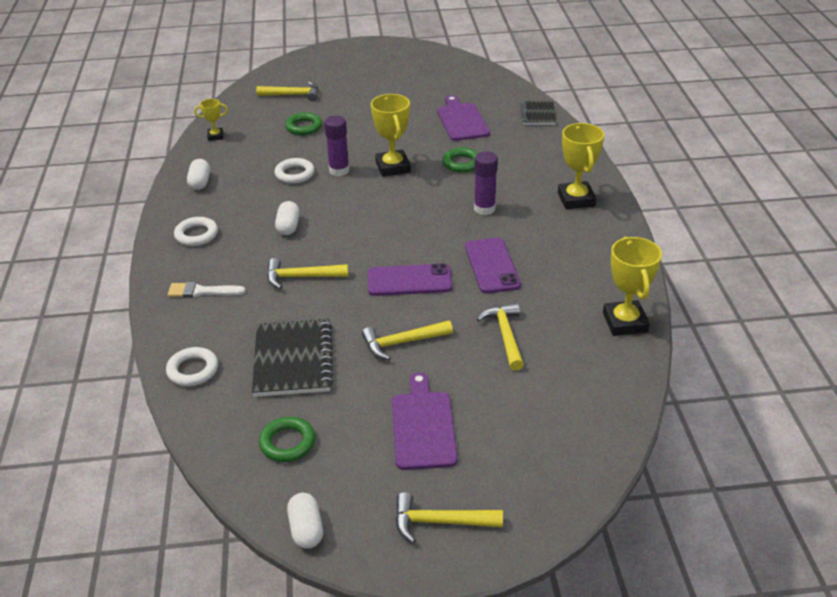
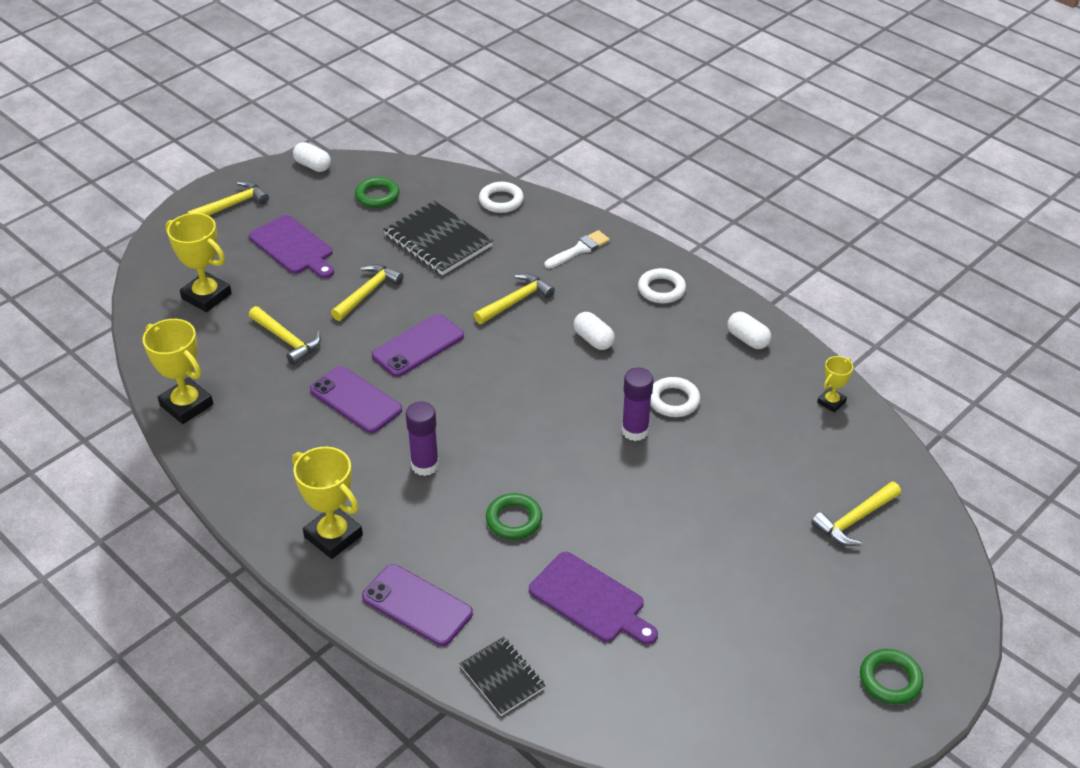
camera: 140 degrees right, 5 degrees up
green ring [285,112,322,135] -> green ring moved to [860,649,924,705]
yellow trophy [371,94,411,177] -> yellow trophy moved to [165,213,232,312]
none -> purple phone [362,564,473,646]

